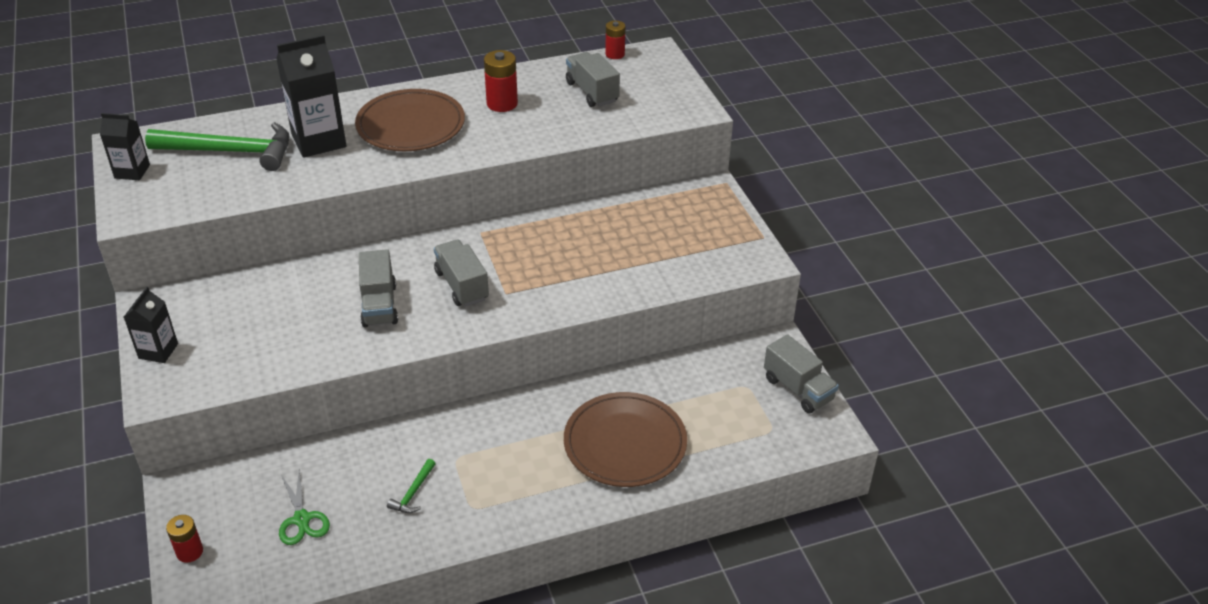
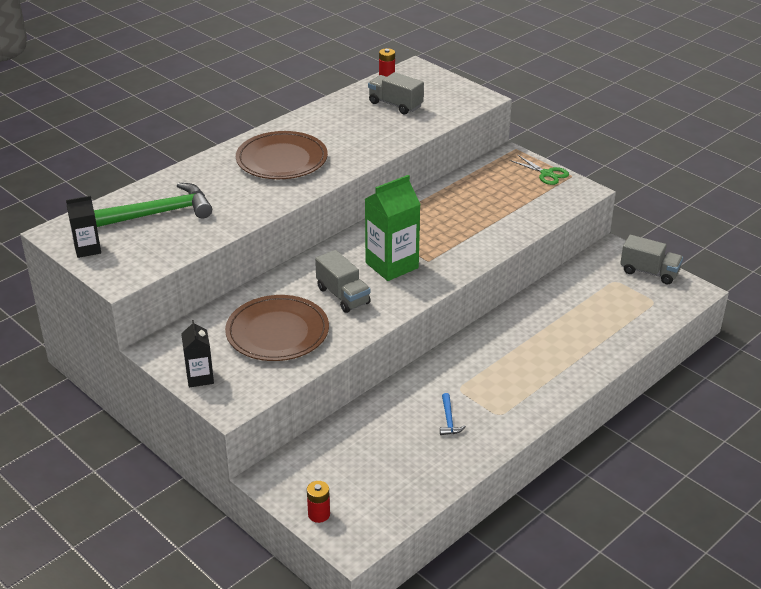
camera: 25 degrees left, 5 degrees down
black carton [276,35,346,158] -> none
green scissors [279,470,330,545] -> green scissors moved to [510,155,569,185]
green hammer [387,459,436,513] -> blue hammer [440,393,466,435]
grey truck [434,240,489,306] -> green carton [365,175,420,281]
red battery [484,50,518,112] -> none
brown plate [564,392,687,487] -> brown plate moved to [225,295,329,361]

